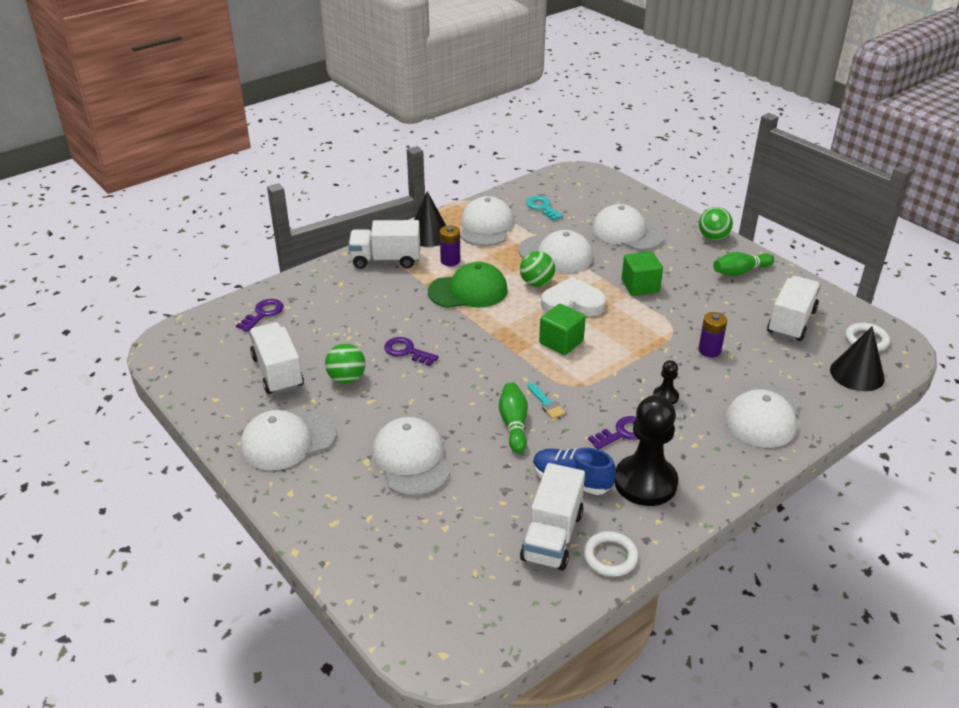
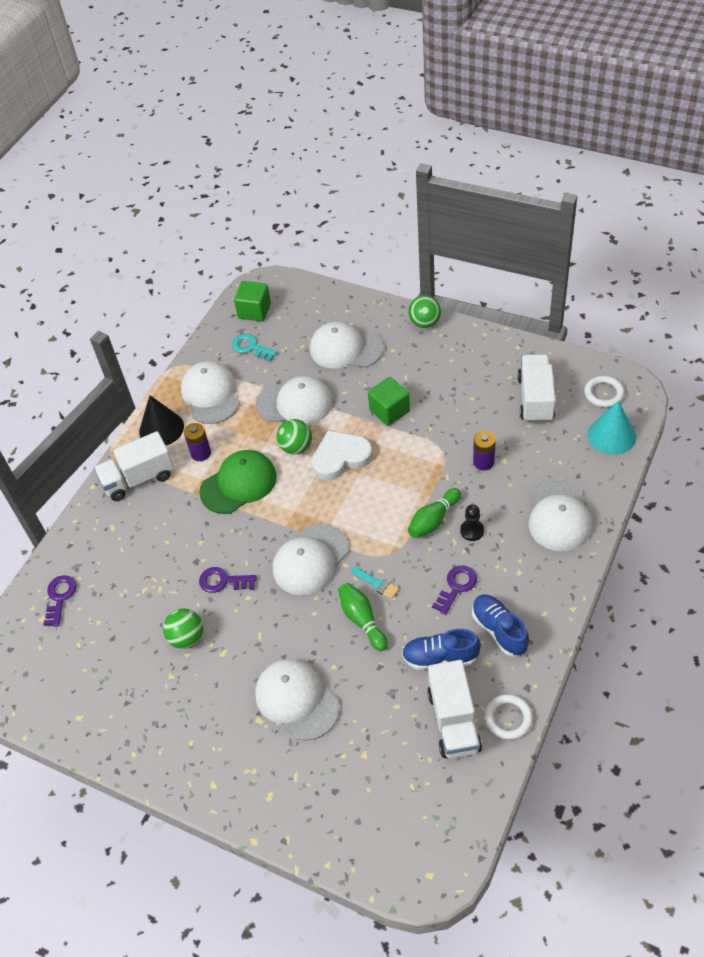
camera: 20 degrees left, 15 degrees up
white cap [240,410,337,470] -> white cap moved to [273,524,348,595]
white truck [249,322,304,394] -> none
green cube [539,304,586,355] -> green cube moved to [234,281,271,322]
black pawn [614,395,678,506] -> blue shoe [472,595,529,657]
green bowling pin [713,252,774,276] -> green bowling pin moved to [408,488,461,538]
black cone [830,326,885,391] -> turquoise cone [588,401,636,455]

